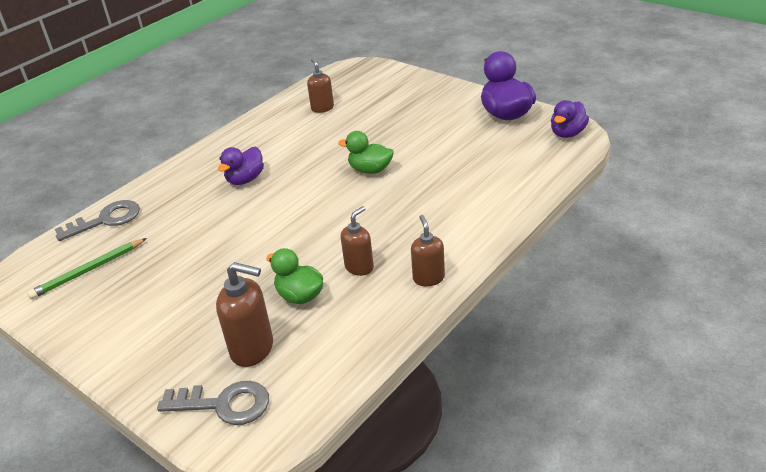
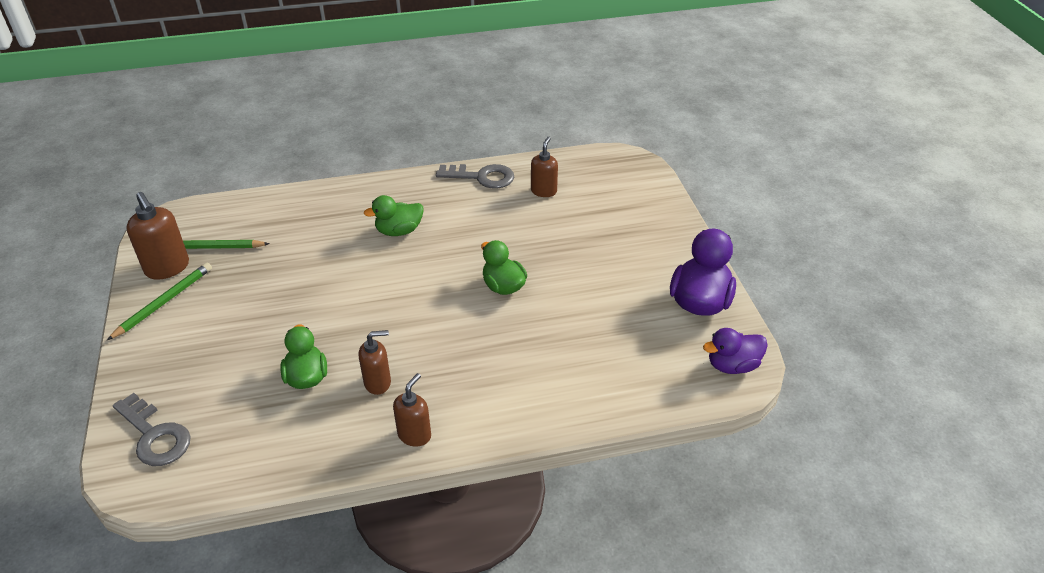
camera: 35 degrees right, 5 degrees up
grey key [55,200,140,241] -> grey key moved to [436,164,514,189]
brown soap dispenser [216,262,273,367] -> brown soap dispenser moved to [126,192,189,280]
purple duck [218,147,264,185] -> green duck [364,195,423,236]
none -> green pencil [107,263,212,340]

